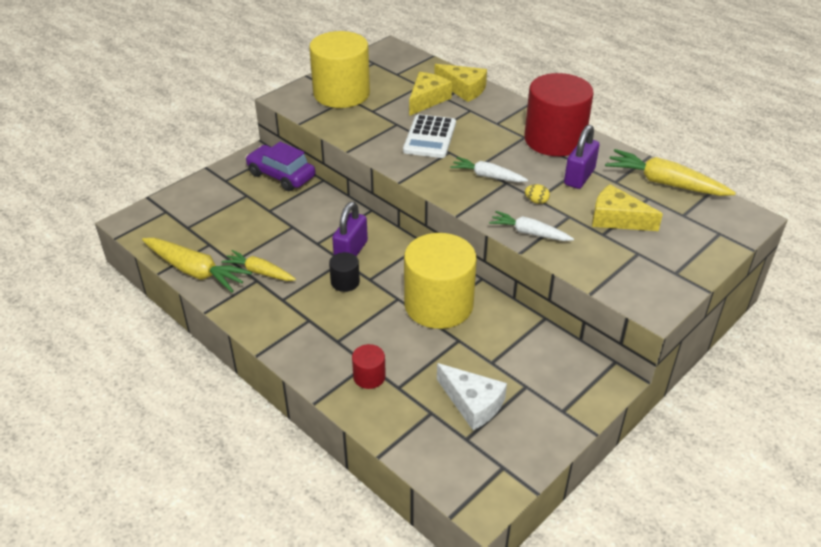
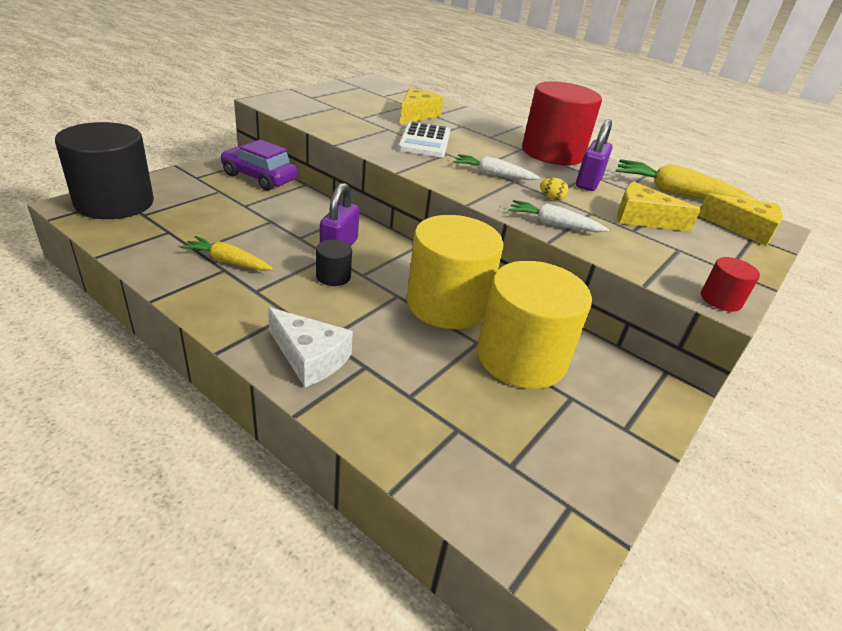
camera: 10 degrees left, 5 degrees down
yellow carrot [142,238,252,293] -> none
yellow cylinder [309,31,370,108] -> yellow cylinder moved to [477,261,592,389]
red cylinder [352,344,386,389] -> red cylinder moved to [701,257,760,312]
yellow cheese [434,64,487,102] -> yellow cheese moved to [698,193,783,246]
white cheese [437,363,507,430] -> white cheese moved to [268,307,353,387]
none -> black cylinder [55,122,154,219]

